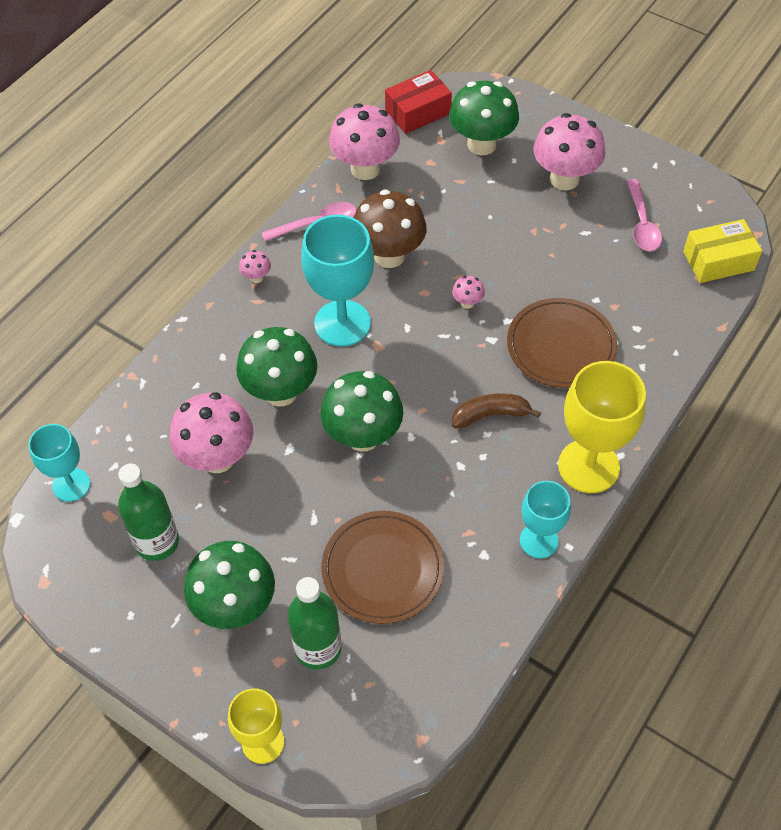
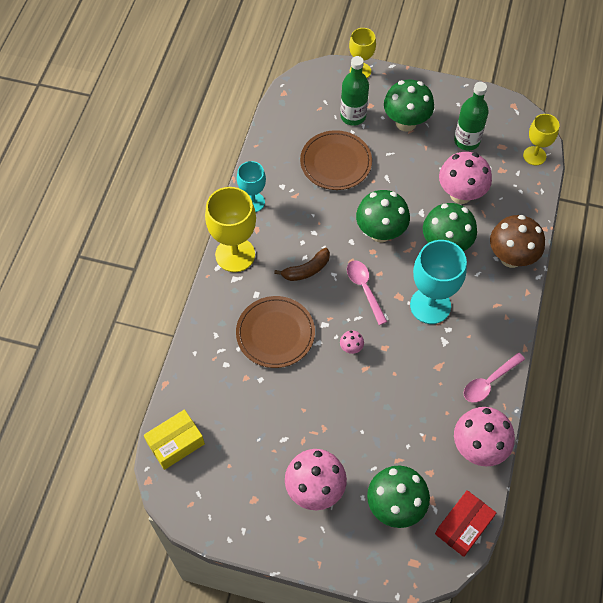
camera: 160 degrees right, 5 degrees up
turquoise goblet [28,424,90,502] -> yellow goblet [523,114,559,165]
pink mushroom [239,250,271,283] -> none
brown mushroom [354,189,427,268] -> brown mushroom moved to [490,215,545,268]
pink spoon [627,179,662,251] -> pink spoon moved to [347,260,387,325]

